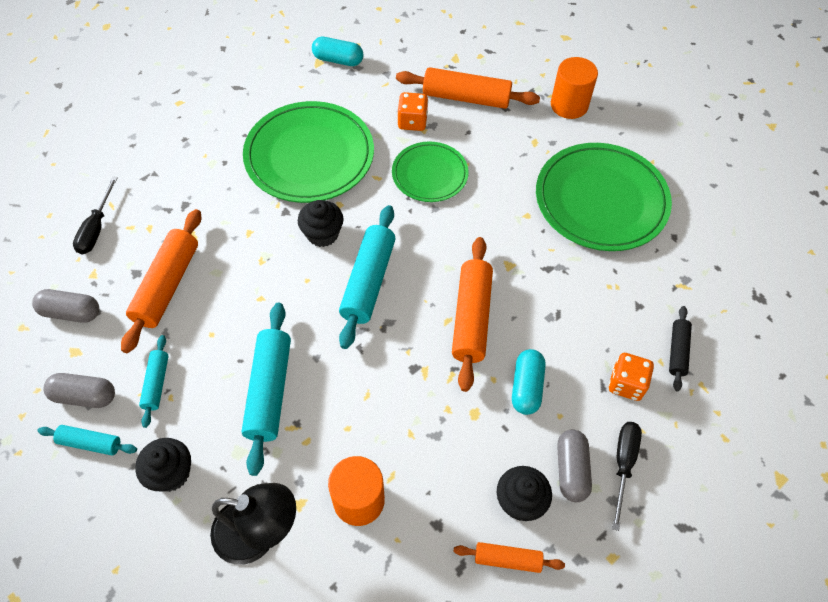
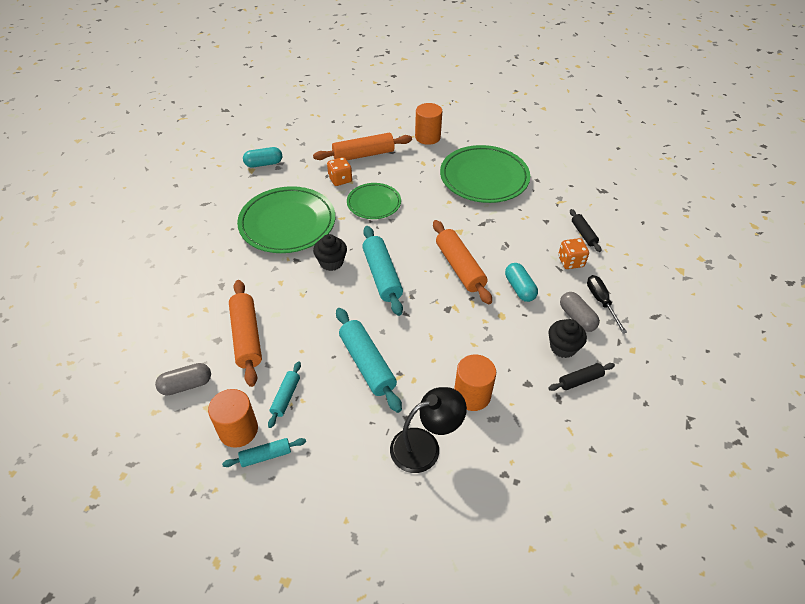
camera: 30 degrees left, 10 degrees down
grey capsule [43,373,115,408] -> orange cylinder [208,389,258,448]
black screwdriver [73,176,118,254] -> none
black cupcake [135,438,191,492] -> none
turquoise rolling pin [139,335,169,428] -> turquoise rolling pin turned 45 degrees clockwise [268,361,301,428]
orange rolling pin [454,542,565,573] -> black rolling pin [548,363,615,391]

